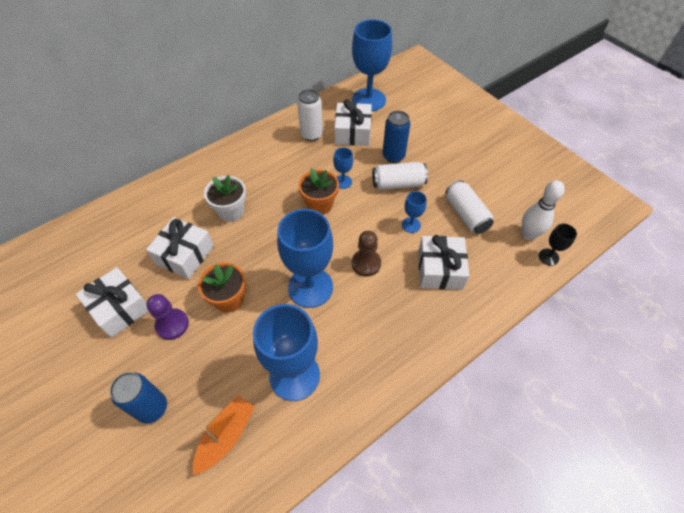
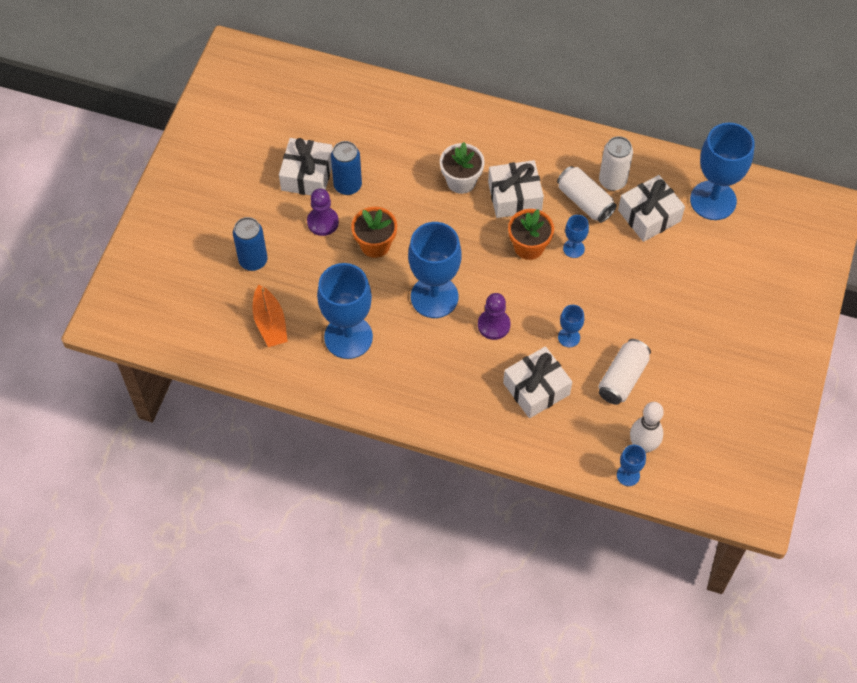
camera: 55 degrees right, 5 degrees up
white gift [146,217,214,279] -> white gift moved to [488,160,544,218]
orange boat [193,395,255,475] -> orange boat turned 75 degrees clockwise [253,285,288,347]
brown pawn [352,231,381,277] -> purple pawn [478,293,510,340]
white can [372,162,428,190] -> white can moved to [557,166,617,223]
blue can [383,111,410,163] -> blue can moved to [331,141,362,195]
black goblet [539,224,577,266] -> blue goblet [617,445,646,486]

